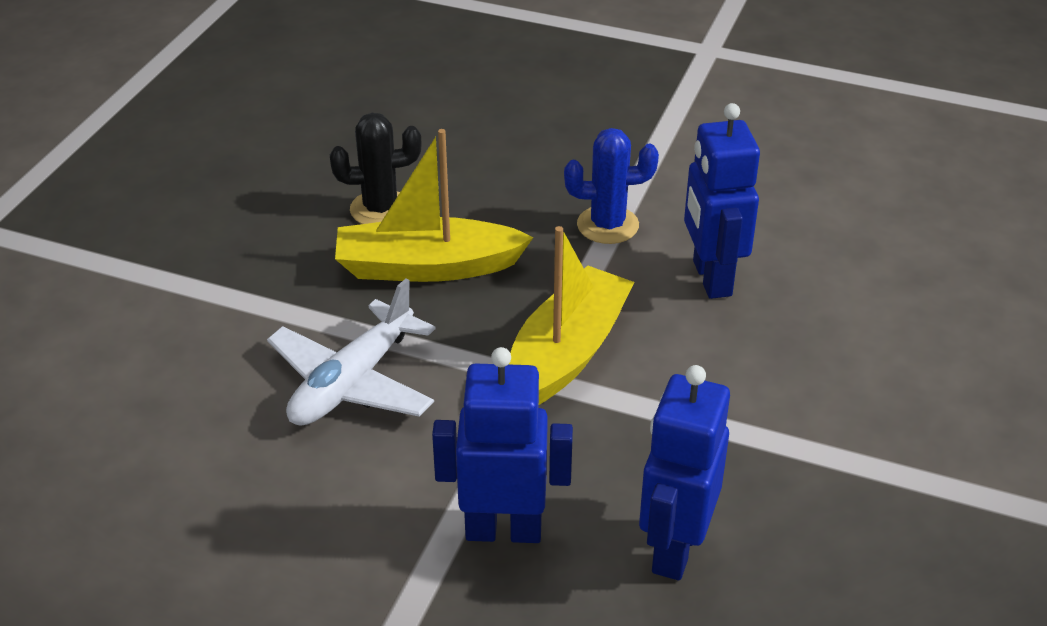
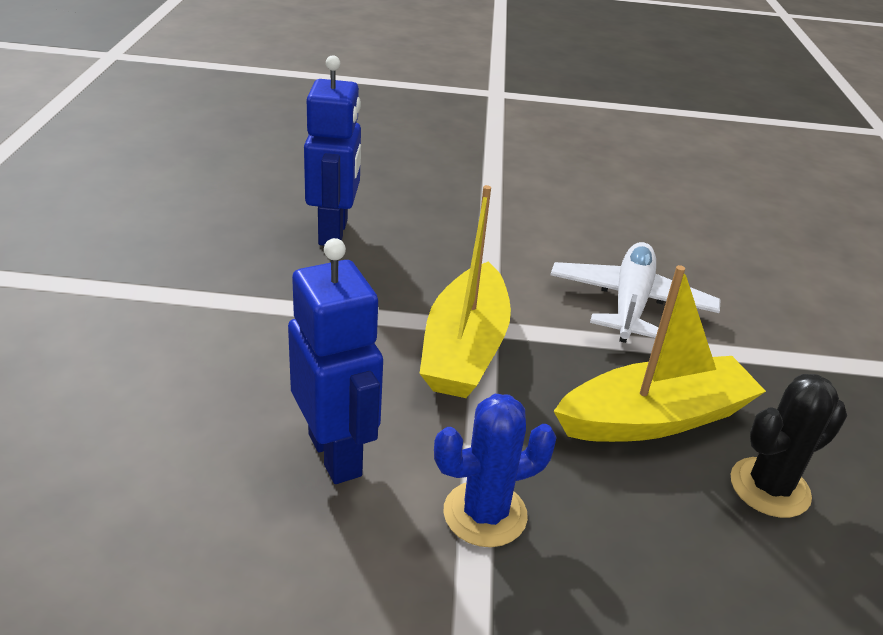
camera: 160 degrees right, 5 degrees down
blue robot [432,347,573,543] -> none

